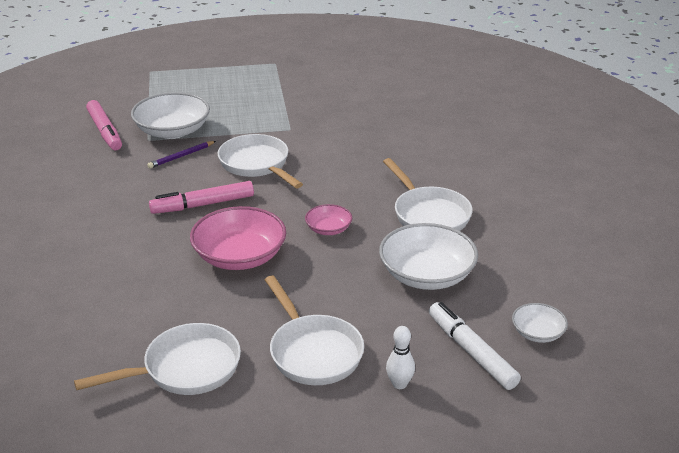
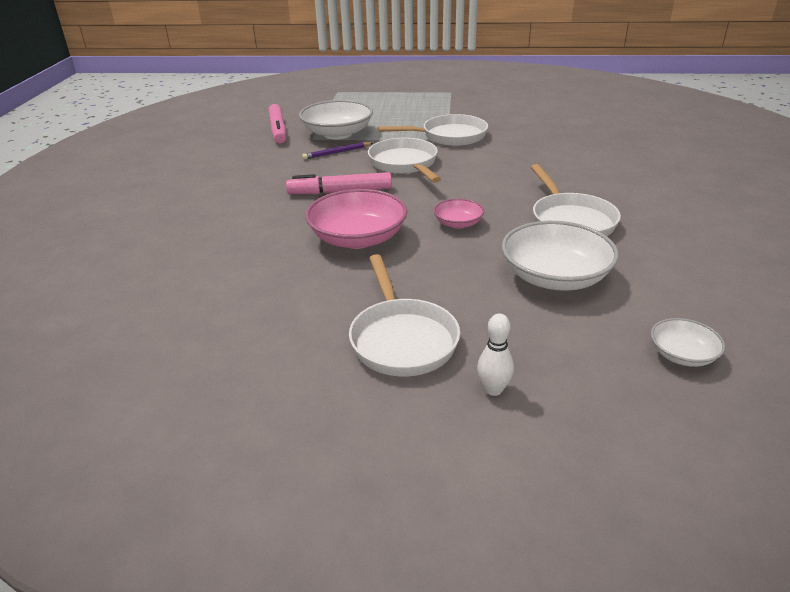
camera: 15 degrees right, 0 degrees up
white pan [74,323,241,395] -> white pan moved to [378,114,488,146]
white marker [429,302,521,390] -> none

